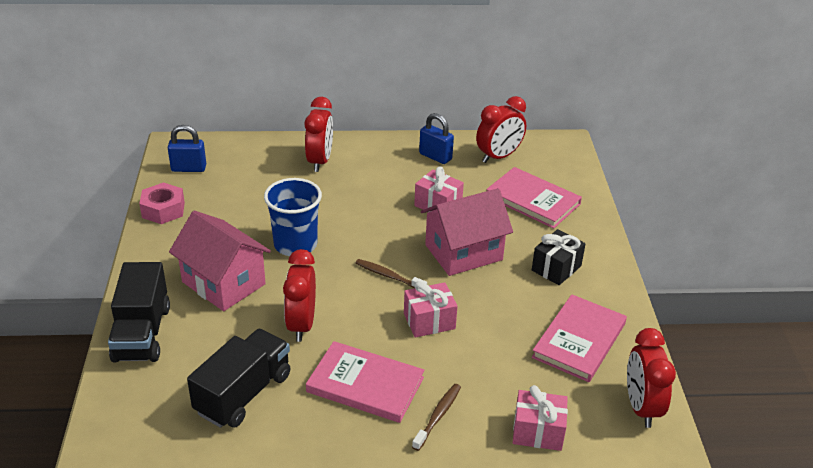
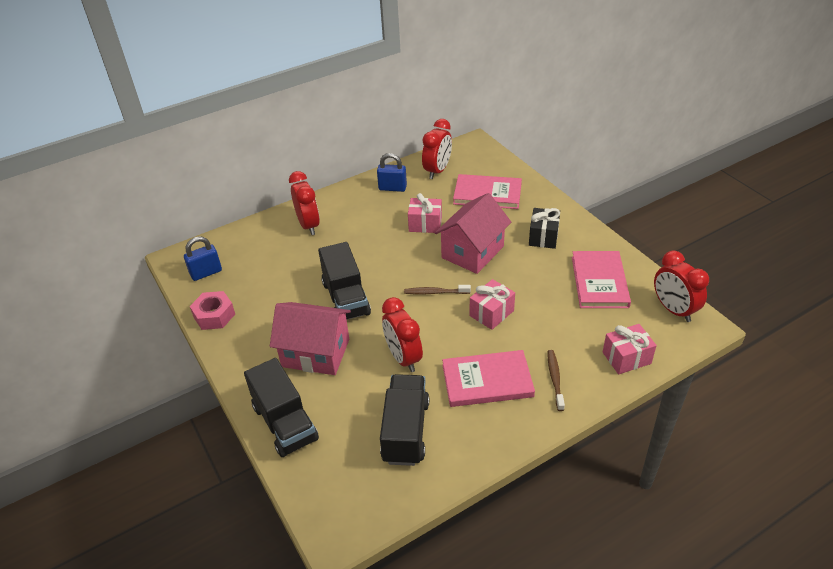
camera: 25 degrees left, 5 degrees up
blue cup [264,178,322,256] -> black truck [318,242,371,320]

